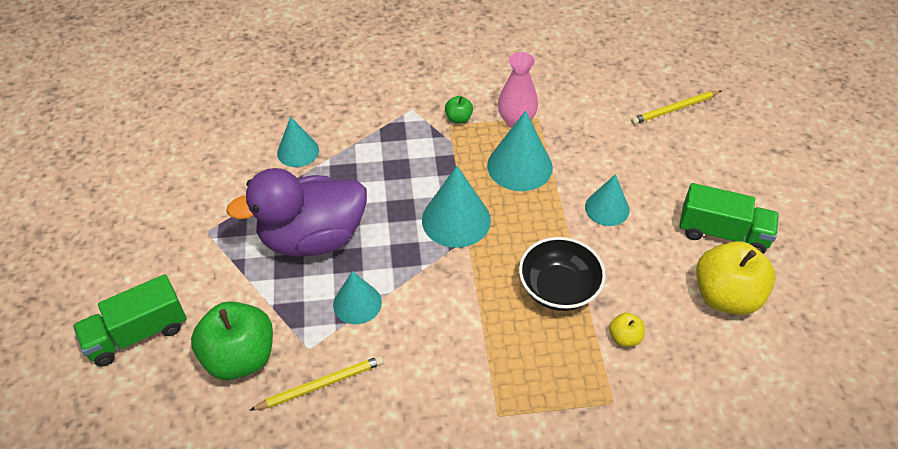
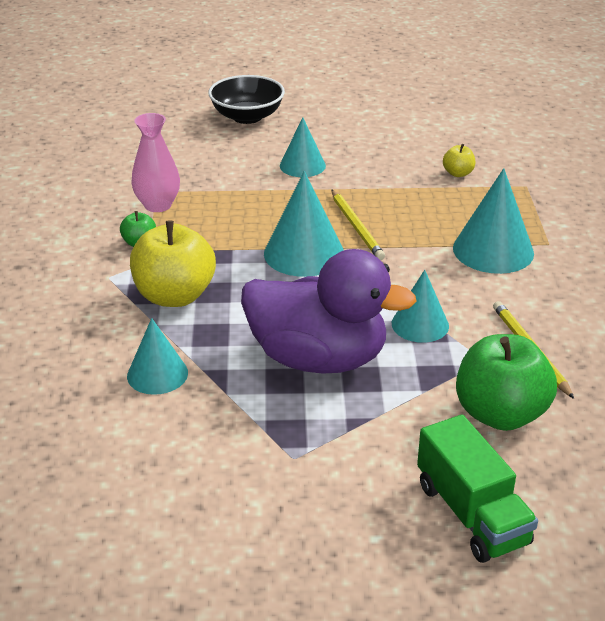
camera: 85 degrees left, 15 degrees down
purple duck [226,168,367,257] -> purple duck turned 60 degrees counterclockwise [241,249,417,374]
turquoise cone [487,111,553,191] -> turquoise cone moved to [453,168,534,274]
black bowl [519,237,606,311] -> black bowl moved to [208,75,285,124]
yellow pencil [631,90,721,124] -> yellow pencil moved to [331,189,385,260]
green truck [679,183,779,254] -> none
yellow apple [696,241,776,315] -> yellow apple moved to [130,221,216,307]

